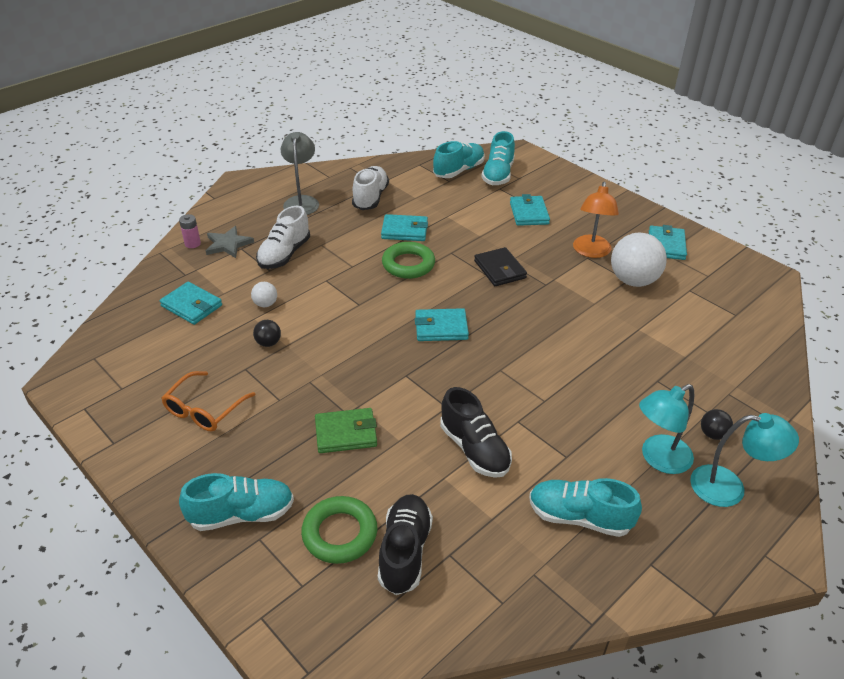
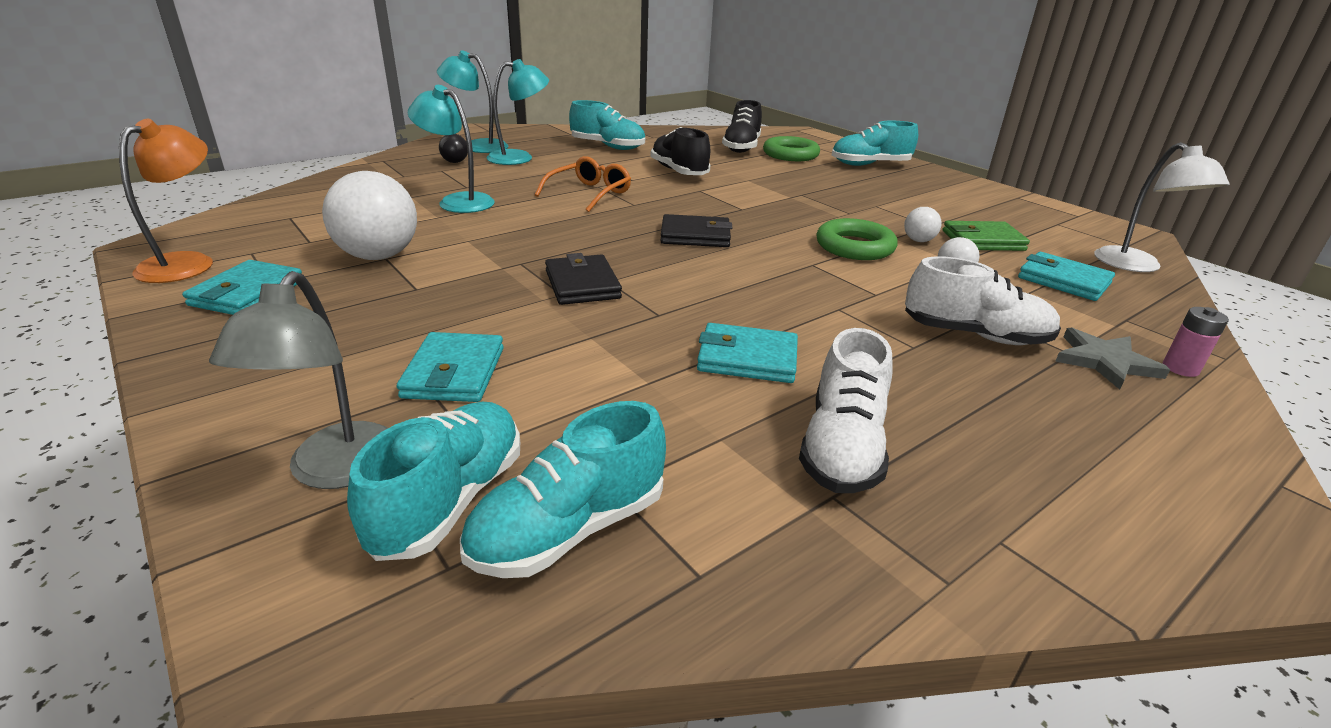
camera: 175 degrees left, 10 degrees down
orange glasses [162,371,256,431] -> orange glasses moved to [535,156,631,212]
black ball [253,320,281,347] -> white ball [904,207,942,242]
white shoe [256,206,310,269] -> white shoe turned 75 degrees clockwise [905,256,1061,345]
grey lamp [281,132,319,215] -> grey lamp moved to [209,271,388,489]
green wallet [315,408,377,453] -> green wallet moved to [943,221,1030,251]
green ring [382,242,435,279] -> green ring moved to [816,218,898,260]
turquoise wallet [415,308,469,341] -> black wallet [660,214,732,247]
orange lamp [573,182,619,258] -> orange lamp moved to [119,119,213,283]
none -> turquoise lamp [408,85,495,213]
none -> white lamp [1094,142,1229,272]

